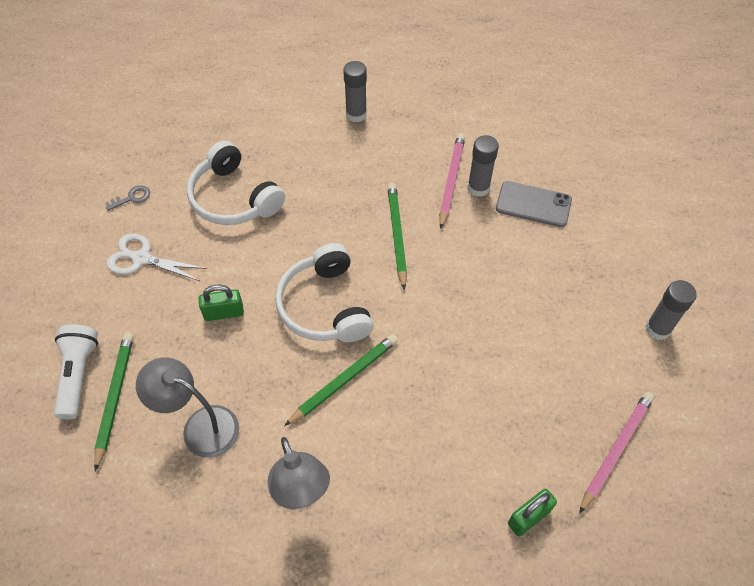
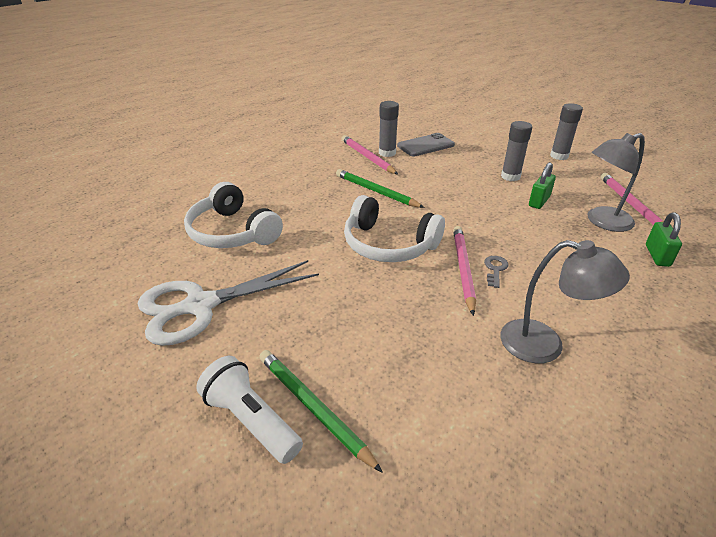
camera: 45 degrees left, 20 degrees down
grey key [105,185,150,211] -> grey key moved to [484,256,508,288]
white scissors [107,233,207,281] -> white scissors [138,260,319,346], size x1.59
grey lamp [136,358,239,458] -> grey lamp moved to [588,133,645,232]
white headphones [187,141,285,225] -> white headphones turned 45 degrees clockwise [184,182,283,248]
green padlock [199,285,244,321] -> green padlock moved to [529,162,556,209]
green pencil [284,334,398,426] -> pink pencil [453,226,476,316]
grey glue stick [343,61,367,122] -> grey glue stick moved to [501,121,532,181]

